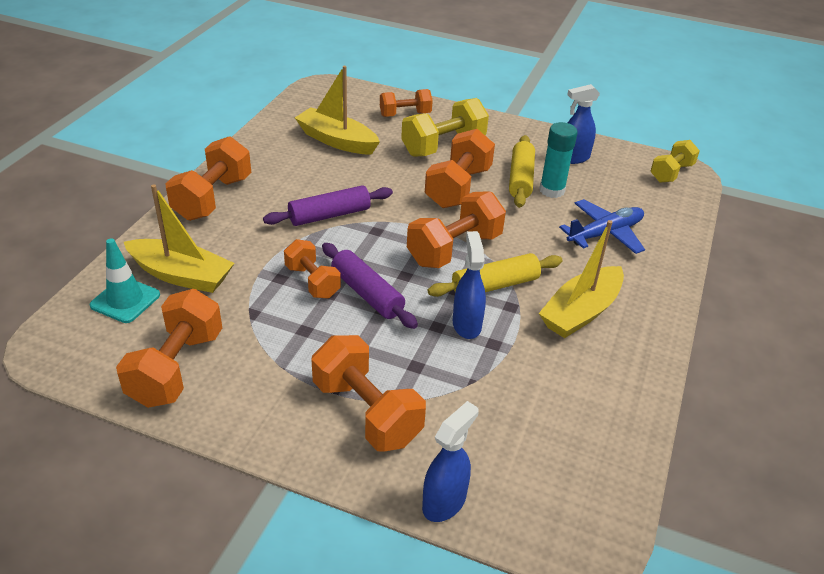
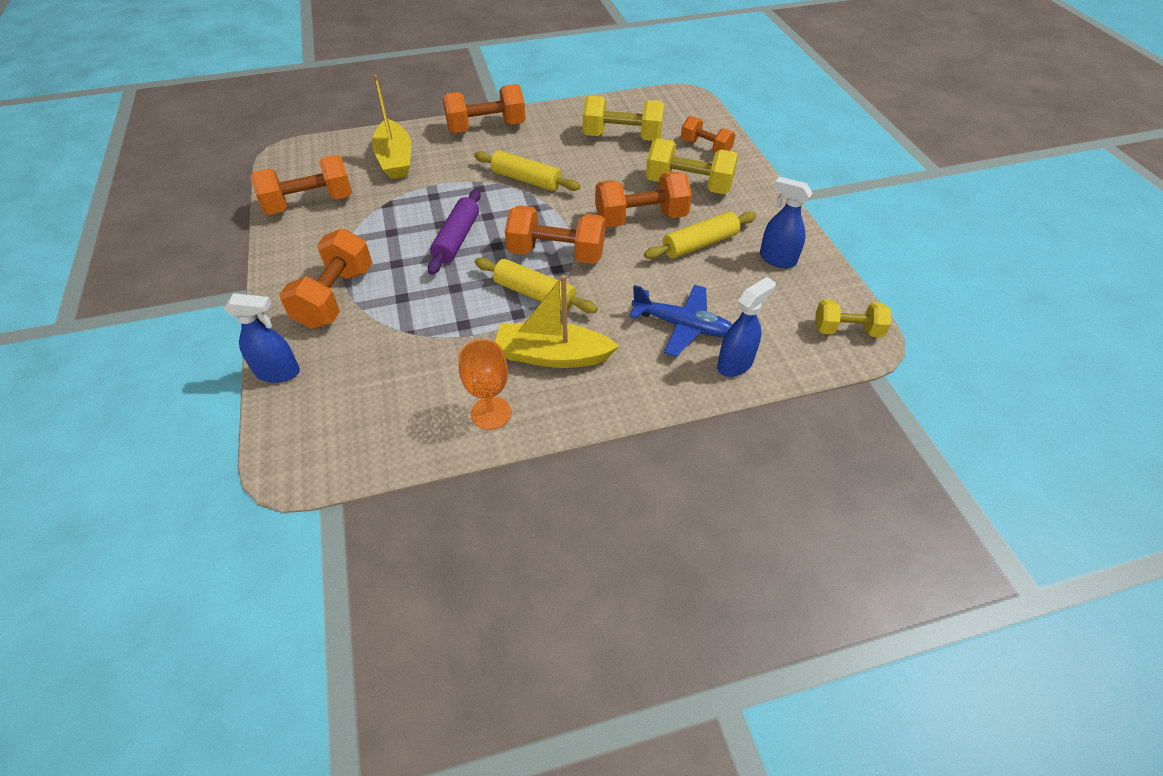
camera: 55 degrees right, 10 degrees up
turquoise traffic cone [89,238,160,323] -> none
purple rolling pin [263,185,393,226] -> yellow rolling pin [474,150,580,191]
orange dumbbell [284,239,341,299] -> none
yellow boat [295,66,380,155] -> yellow dumbbell [583,95,664,141]
blue spray bottle [453,231,486,339] -> blue spray bottle moved to [717,277,776,377]
turquoise glue stick [539,122,578,198] -> none
none -> orange goblet [459,339,511,430]

